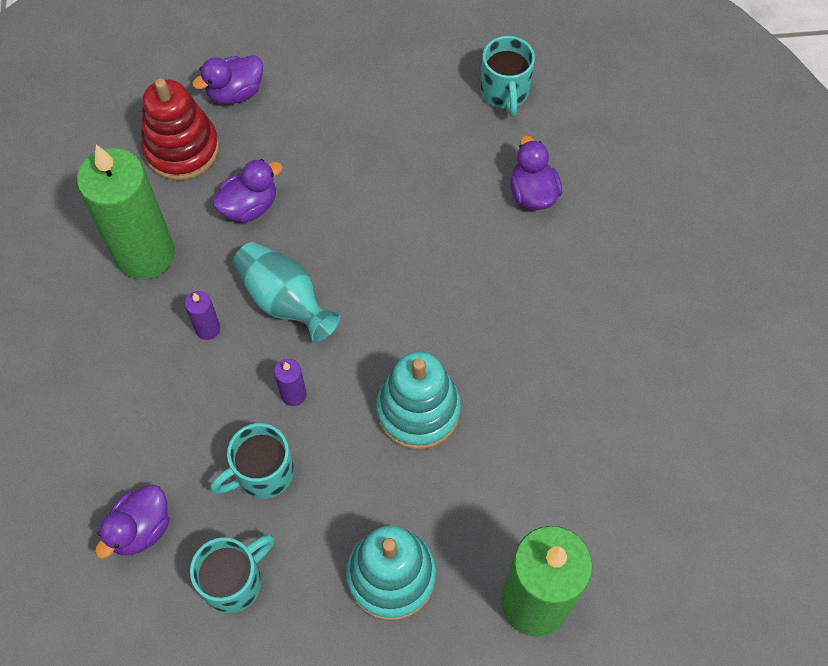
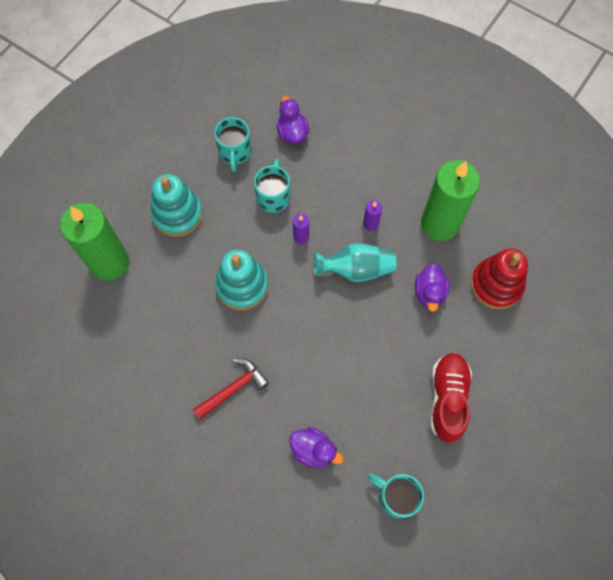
camera: 130 degrees right, 5 degrees up
purple duck [192,55,263,104] -> none
none -> red hammer [193,358,269,419]
none -> red shoe [431,353,472,443]

